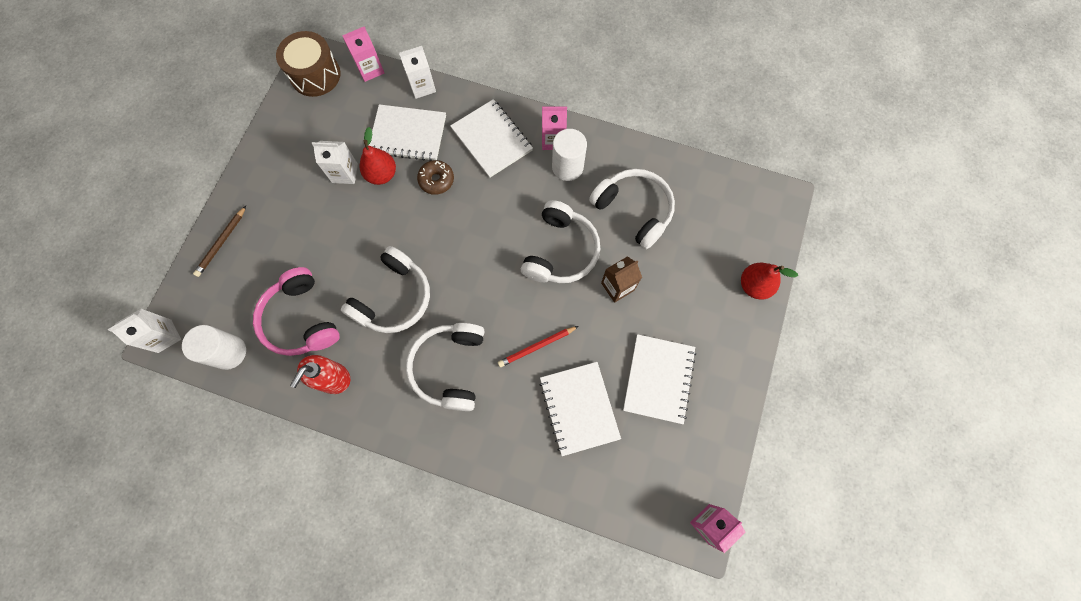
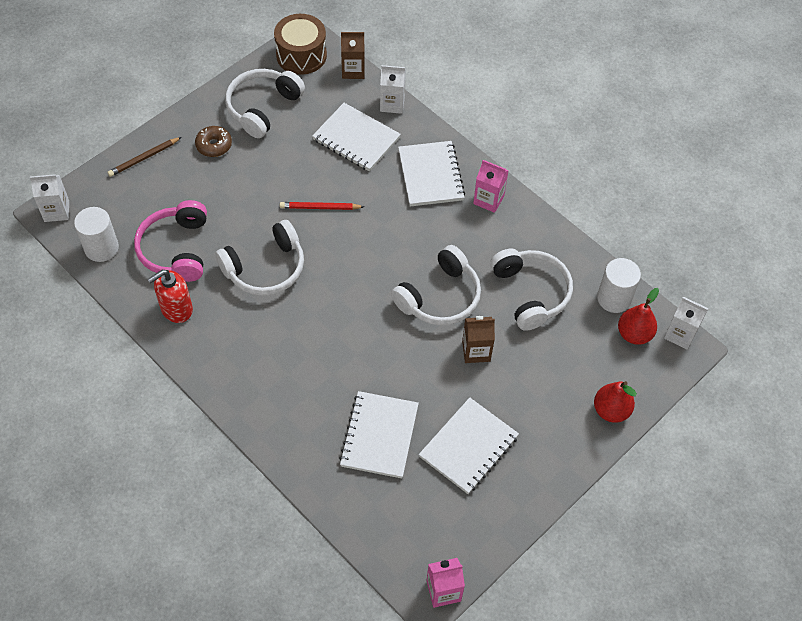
camera: 25 degrees right, 15 degrees down
white carton [312,141,358,184] -> white carton moved to [664,297,708,350]
pink carton [342,26,384,82] -> brown carton [341,32,365,79]
red pear [360,127,396,185] -> red pear moved to [618,288,659,345]
white headphones [406,323,485,411] -> white headphones moved to [225,69,305,138]
brown donut [417,160,454,195] -> brown donut moved to [195,126,232,157]
red pencil [498,326,578,367] -> red pencil moved to [280,202,364,210]
white cylinder [552,129,587,181] -> white cylinder moved to [597,258,641,313]

